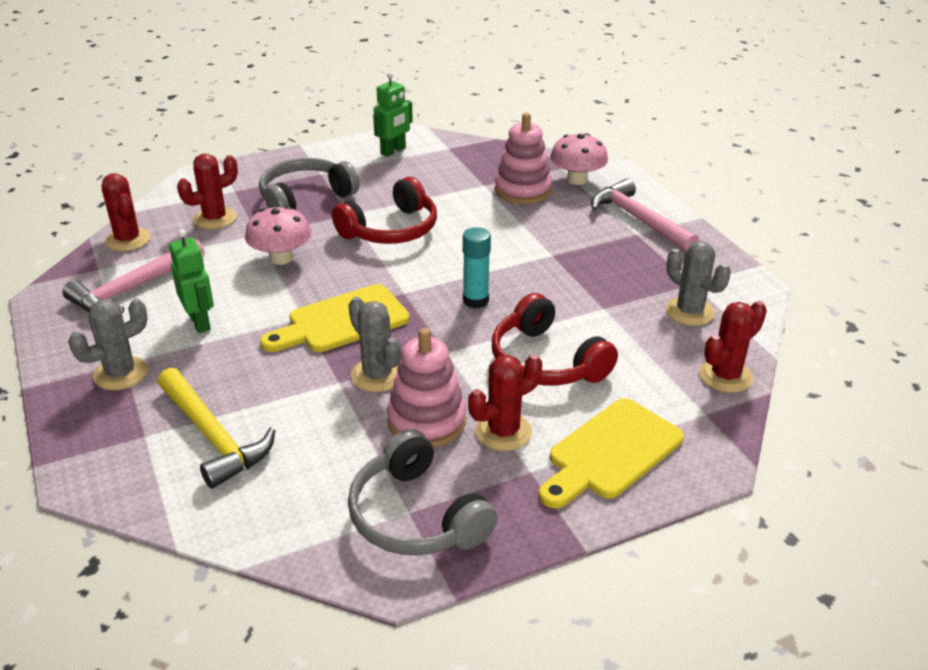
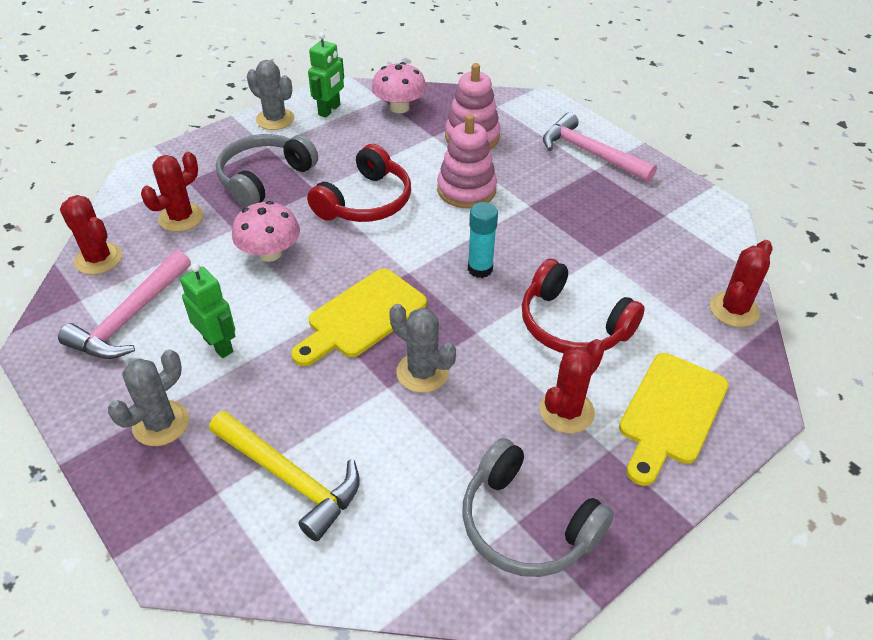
camera: 15 degrees left, 10 degrees up
pink stacking toy [387,328,466,447] -> pink stacking toy moved to [437,114,497,208]
pink mushroom [550,133,608,185] -> pink mushroom moved to [372,62,427,113]
grey cactus [665,241,731,326] -> grey cactus moved to [247,60,295,130]

